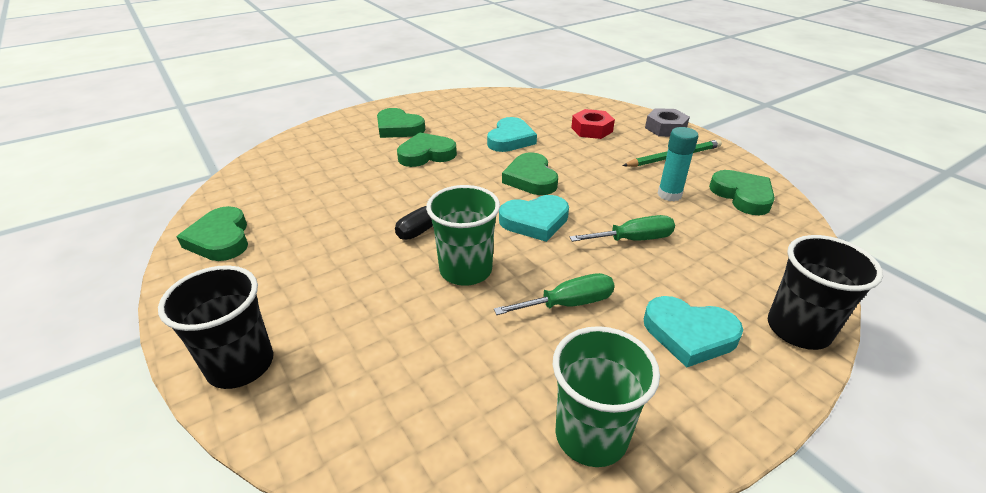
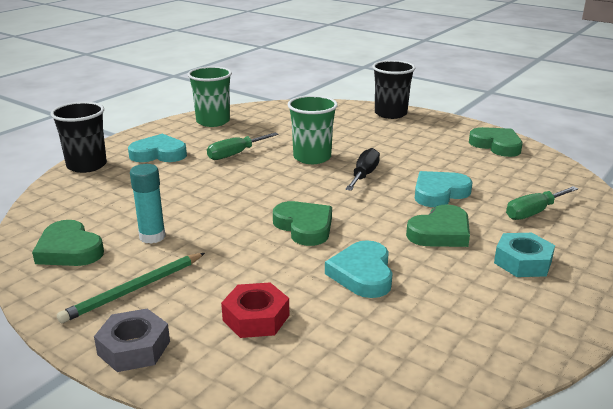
camera: 160 degrees right, 10 degrees down
green heart [377,108,425,138] -> turquoise nut [494,233,555,277]
turquoise heart [499,195,569,242] -> turquoise heart moved to [415,171,473,207]
green screwdriver [569,215,675,242] -> green screwdriver moved to [506,186,578,220]

